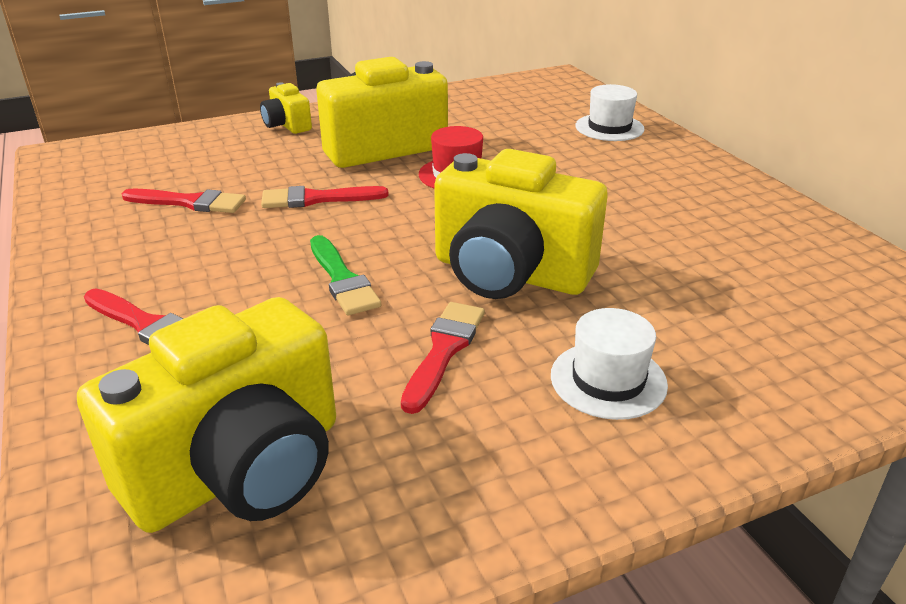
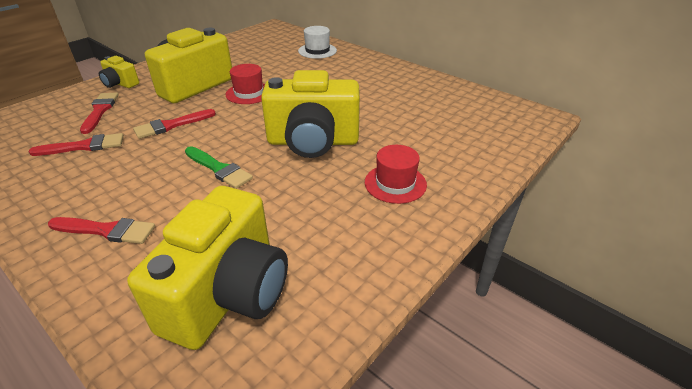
camera: 25 degrees left, 5 degrees up
red brush [401,302,485,414] -> red brush moved to [80,92,119,134]
white hat [551,308,668,420] -> red hat [365,145,427,204]

